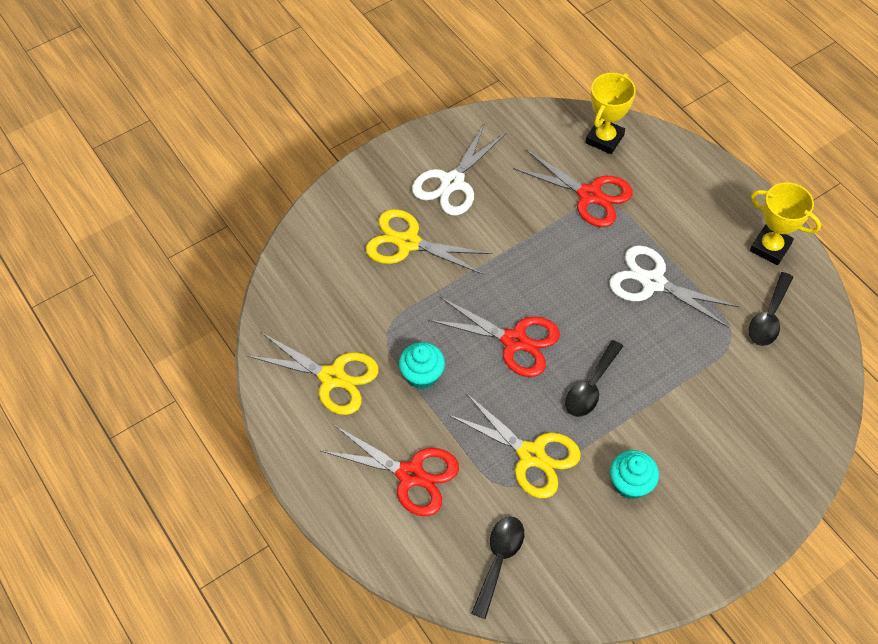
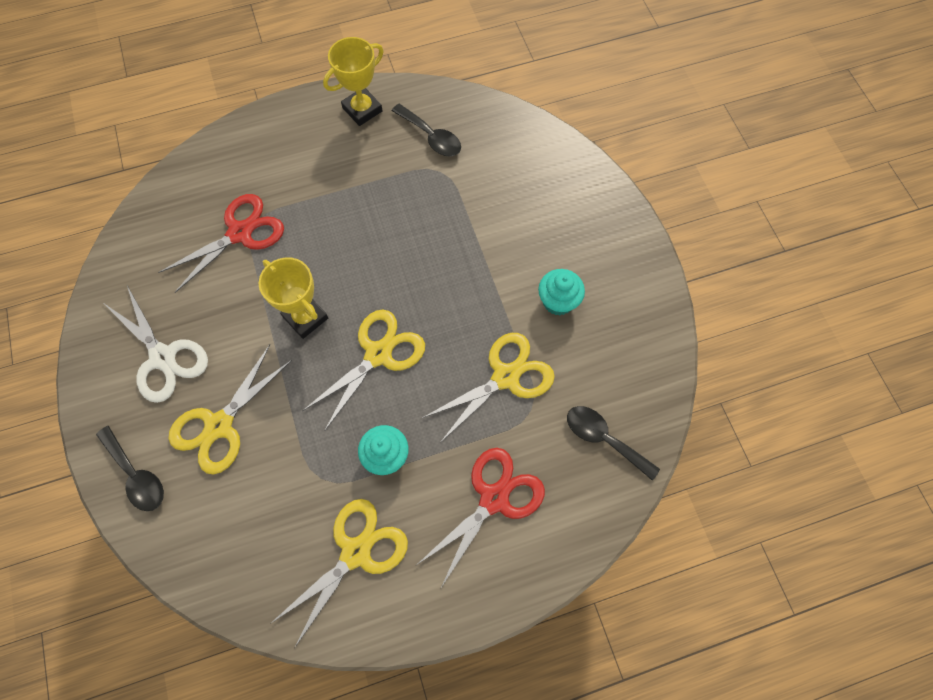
camera: 75 degrees left, 10 degrees up
red scissors [429,297,560,377] -> yellow scissors [302,310,425,430]
black spoon [565,340,623,417] -> black spoon moved to [96,426,164,511]
yellow trophy [585,73,636,154] -> yellow trophy moved to [259,257,328,339]
white scissors [609,245,739,328] -> none

